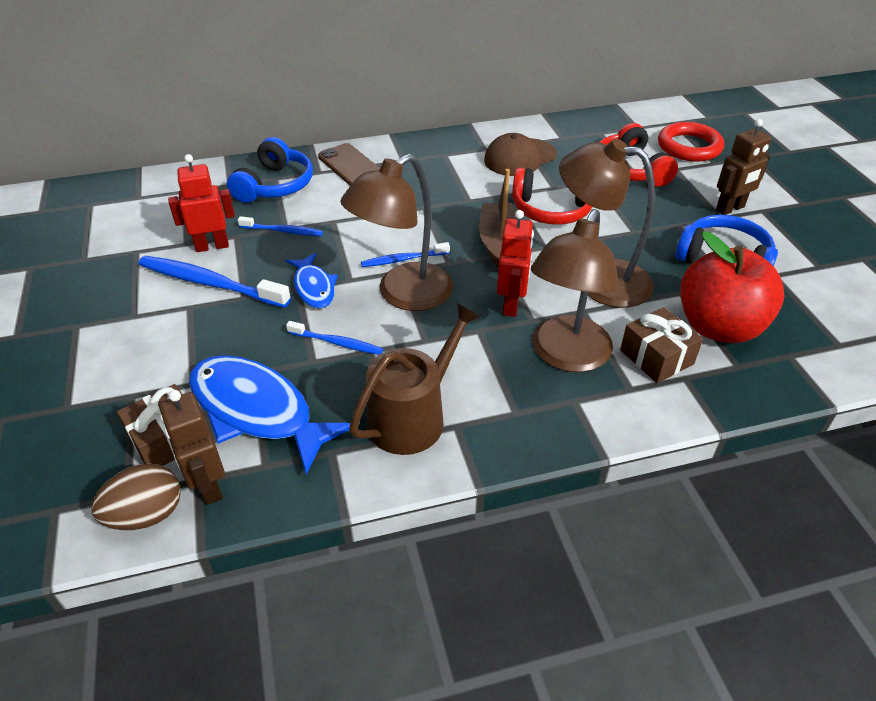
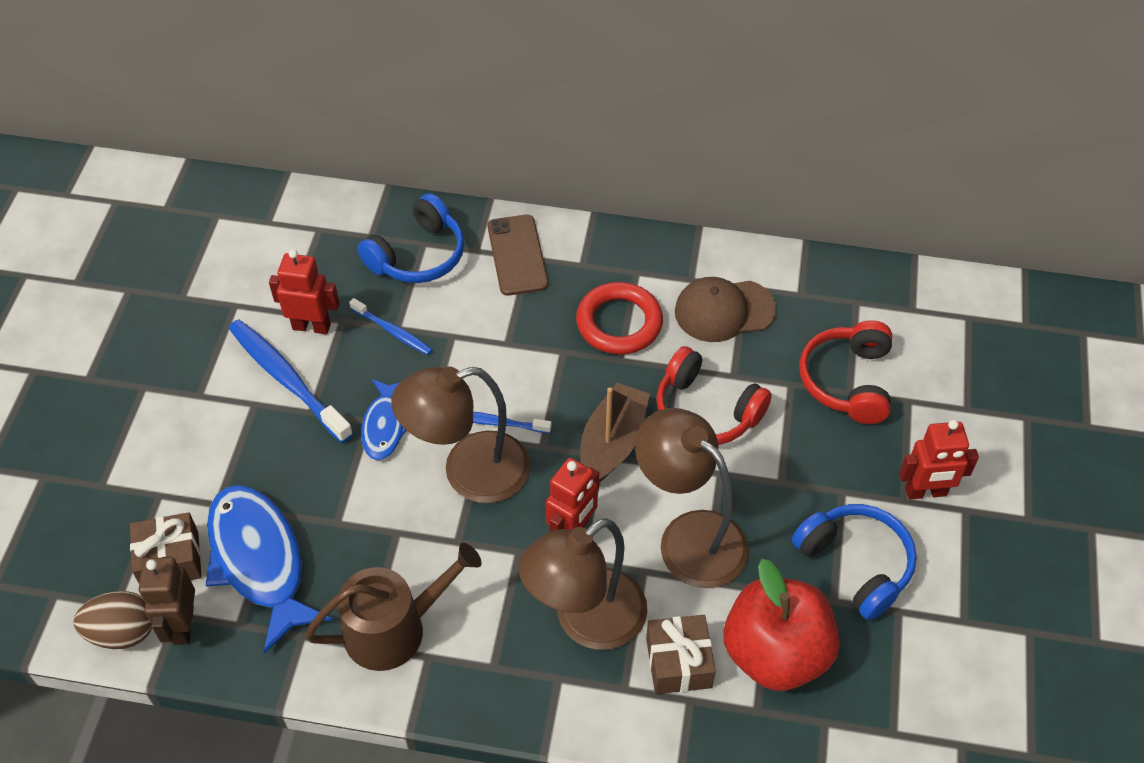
camera: 25 degrees right, 10 degrees up
blue toothbrush [286,321,383,355] -> none
red ring [658,122,724,162] -> red ring moved to [576,282,663,355]
brown robot [716,119,772,215] -> red robot [899,420,979,499]

